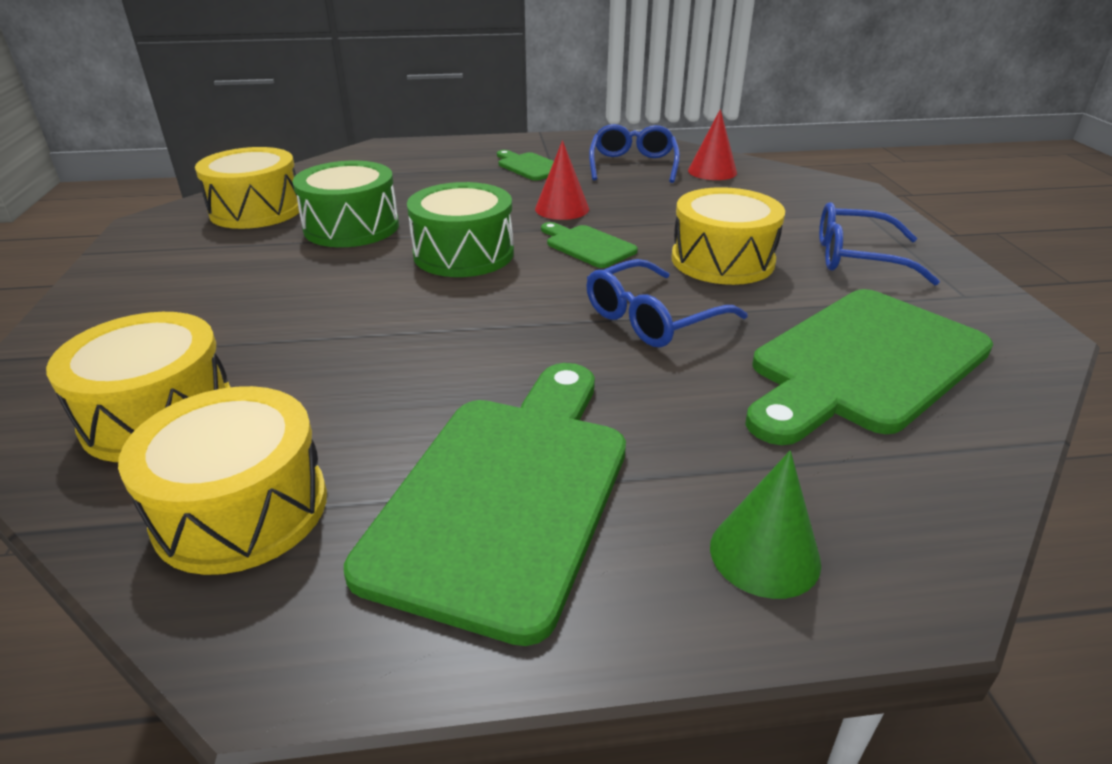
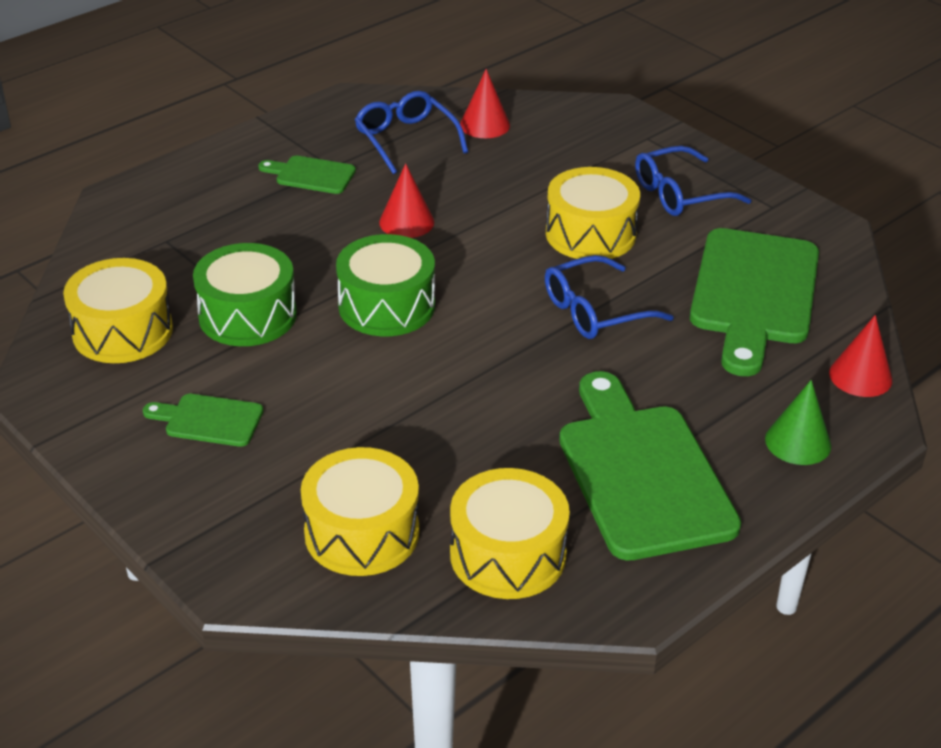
camera: 35 degrees left, 5 degrees up
green cutting board [541,222,638,268] -> green cutting board moved to [143,394,263,447]
blue glasses [586,259,748,347] -> blue glasses turned 45 degrees clockwise [545,255,674,339]
none -> red cone [829,315,892,397]

